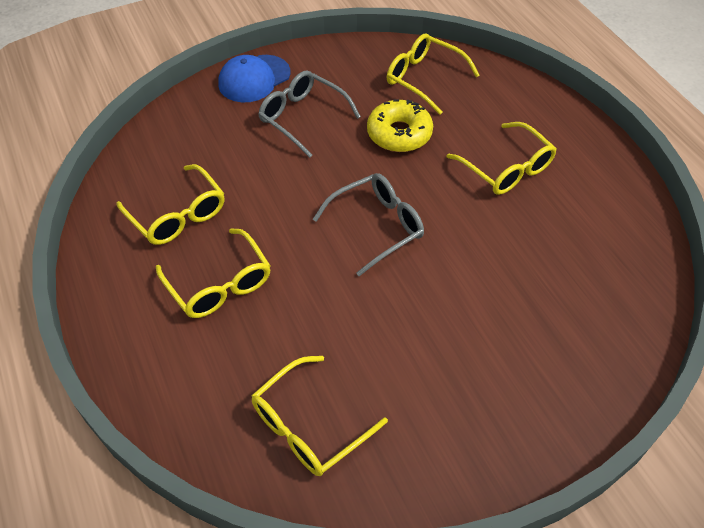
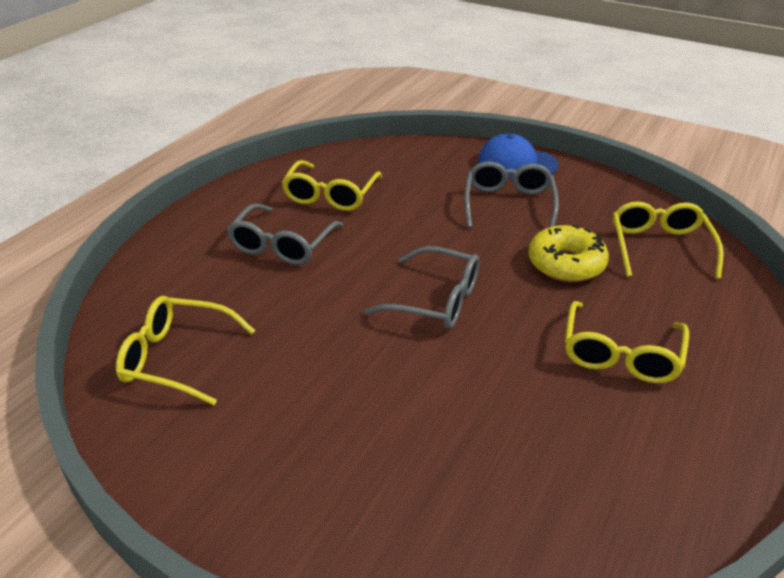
camera: 55 degrees right, 15 degrees down
yellow glasses [156,228,270,318] -> grey glasses [227,203,344,265]

